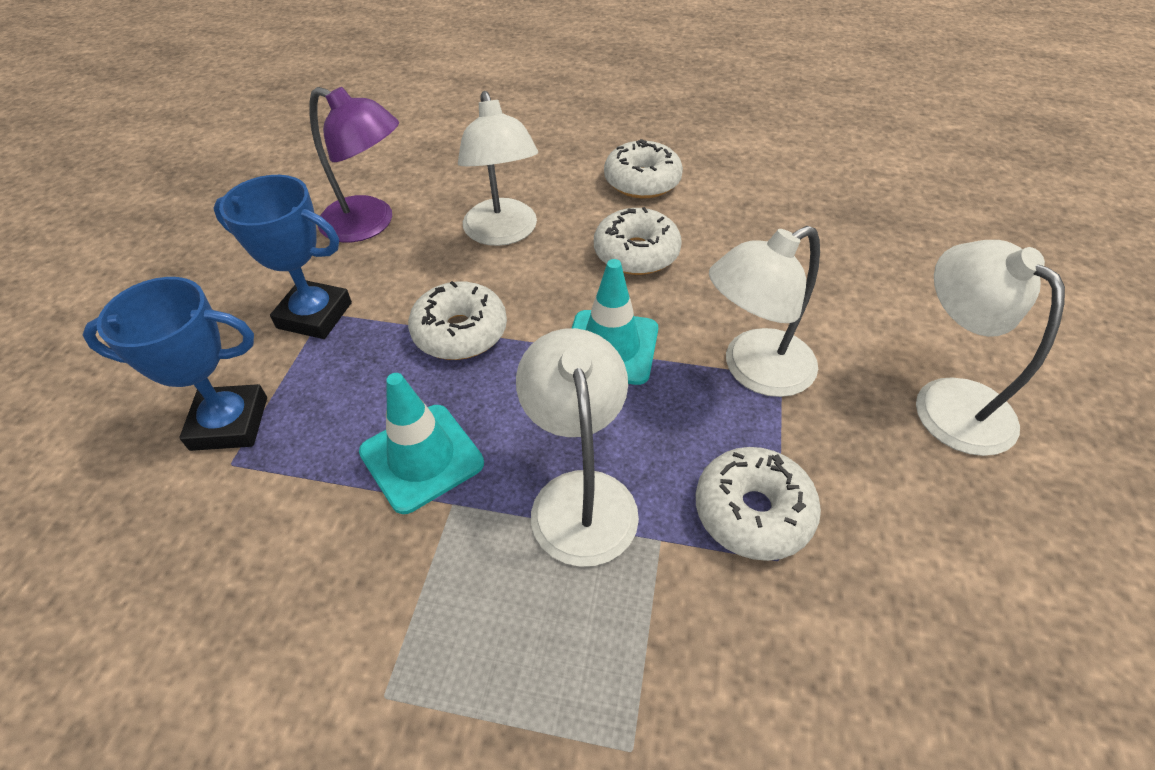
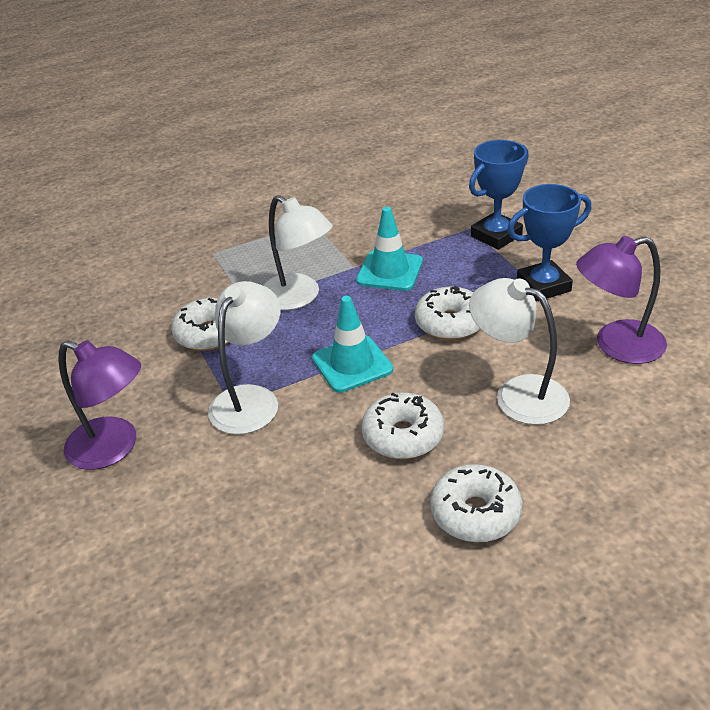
camera: 145 degrees right, 10 degrees down
white lamp [916,240,1065,456] -> purple lamp [59,340,141,470]

